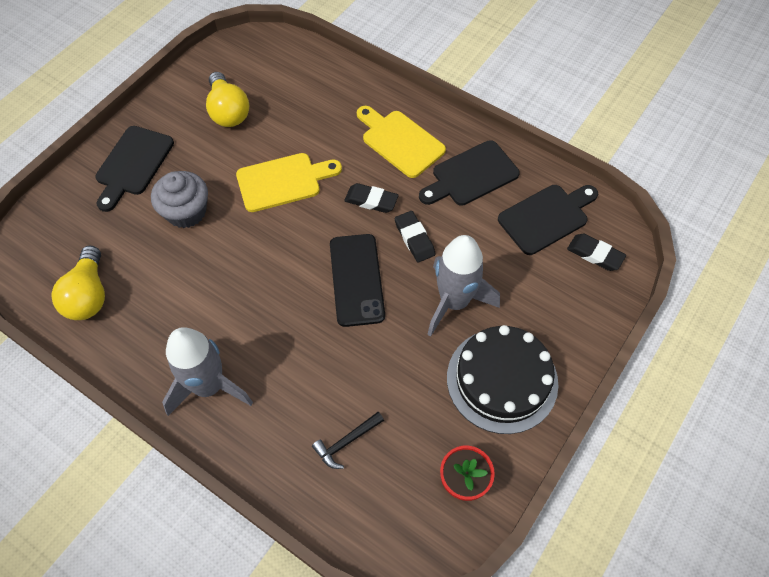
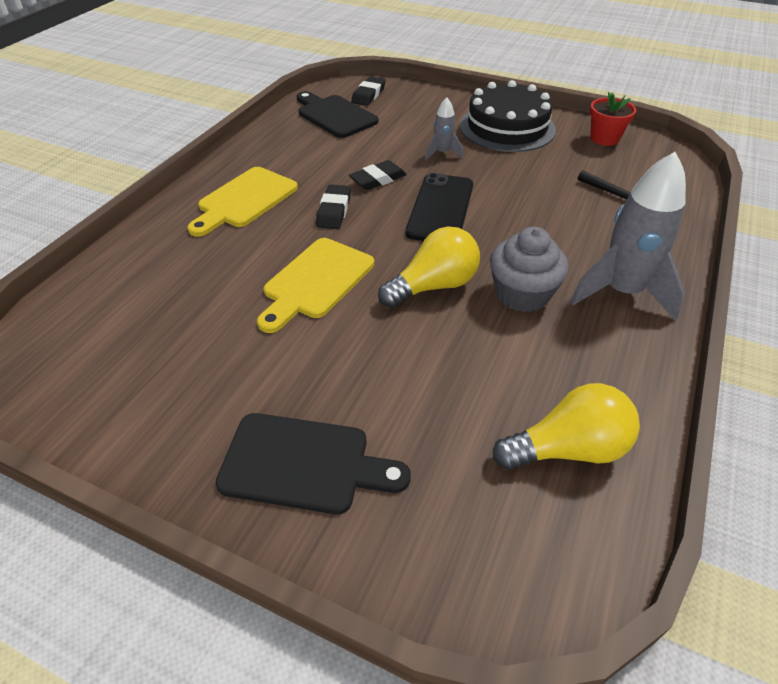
camera: 100 degrees left, 15 degrees down
grey cupcake [151,171,208,228] -> grey cupcake moved to [490,227,569,312]
yellow light bulb [206,72,249,127] -> yellow light bulb moved to [378,227,480,308]
yellow cutting board [236,153,342,212] -> yellow cutting board turned 120 degrees counterclockwise [257,238,374,333]
black phone [330,234,385,327] -> black phone turned 60 degrees counterclockwise [405,173,473,241]
black cutting board [419,140,520,206] -> none
grey rocket [427,235,500,337] -> grey rocket [425,97,463,160], size x0.49

